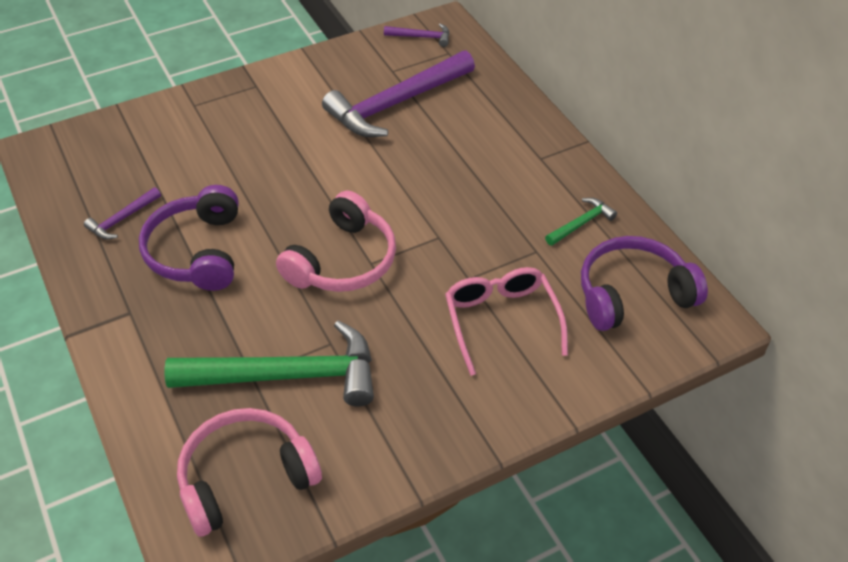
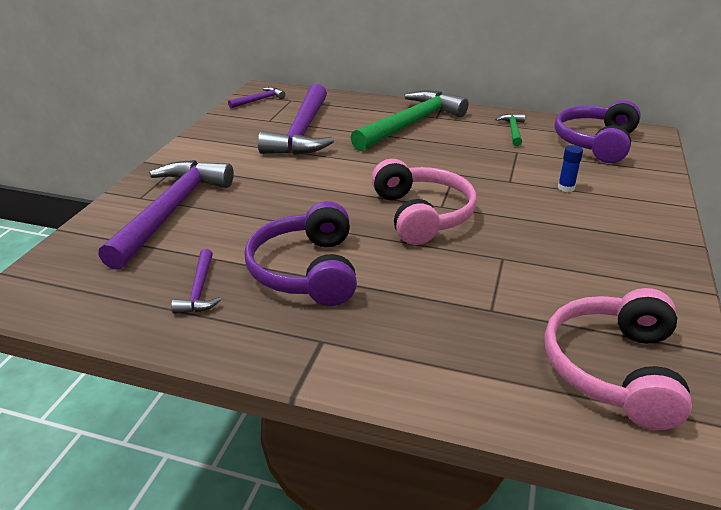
camera: 45 degrees left, 15 degrees down
purple headphones [139,185,239,291] -> purple headphones turned 45 degrees clockwise [244,201,357,306]
green hammer [164,321,374,406] -> green hammer moved to [350,91,469,151]
pink glasses [445,267,568,376] -> blue glue stick [558,145,583,192]
none -> purple hammer [98,160,234,270]

